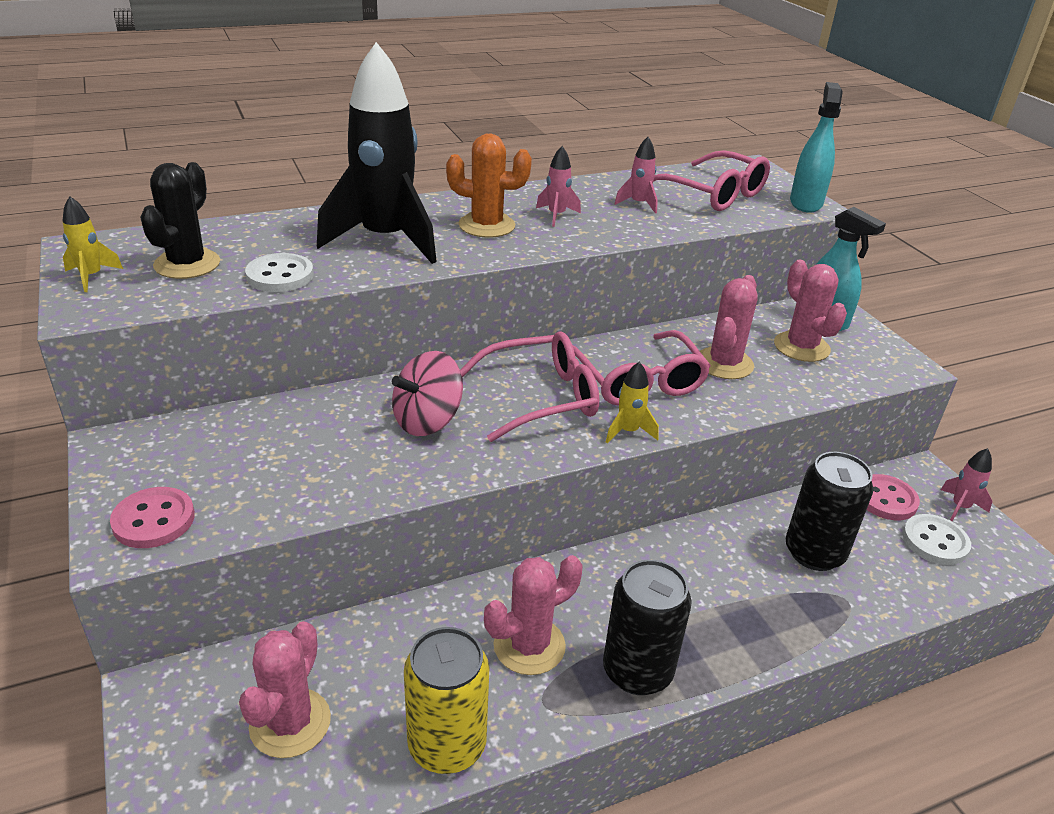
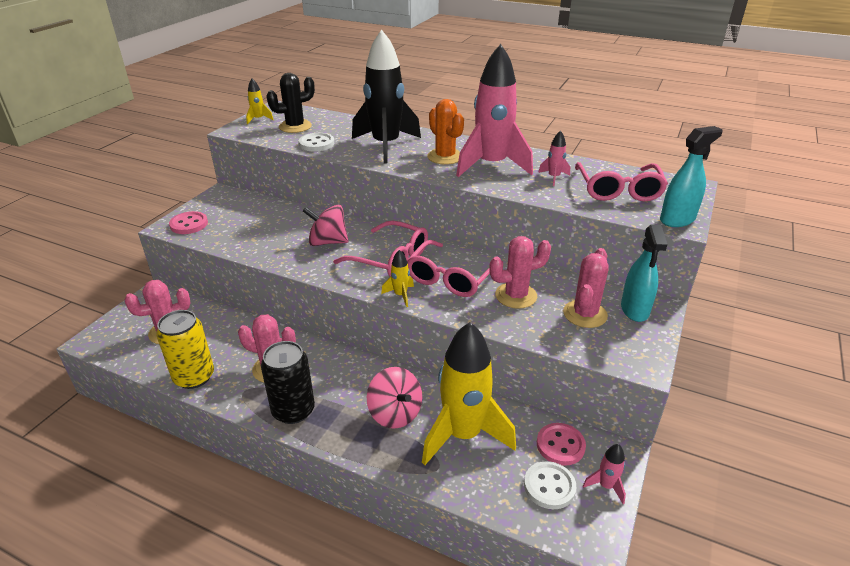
camera: 50 degrees right, 0 degrees up
pink rocket [536,146,581,227] -> pink rocket [456,44,533,177], size x2.45
black can [786,452,873,571] -> yellow rocket [422,322,516,465]
none -> pink spinning top [367,367,422,429]

